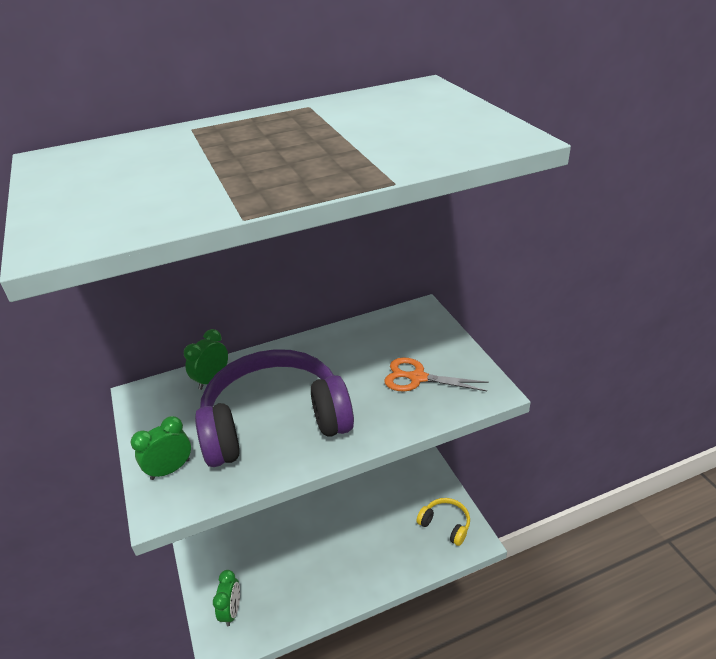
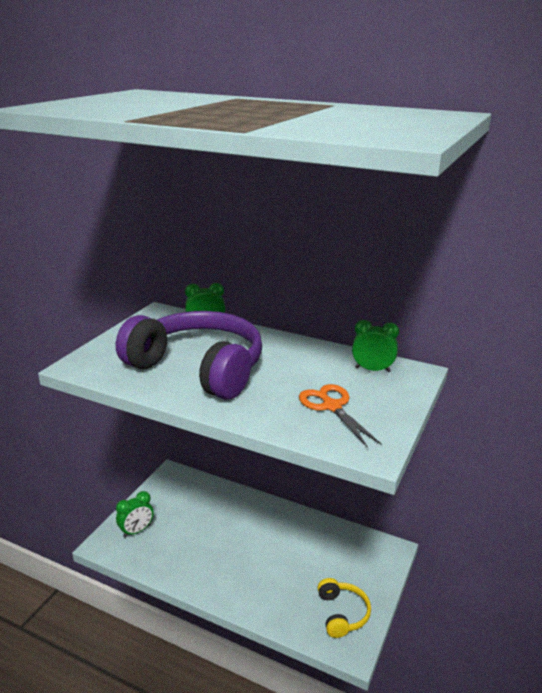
camera: 45 degrees right, 10 degrees down
green clock [131,416,191,480] -> green clock moved to [352,320,399,372]

